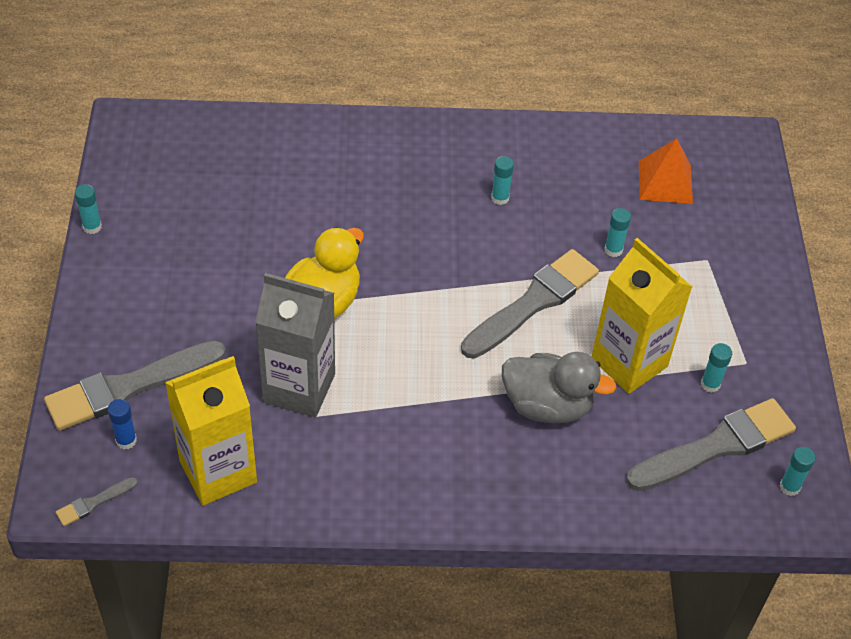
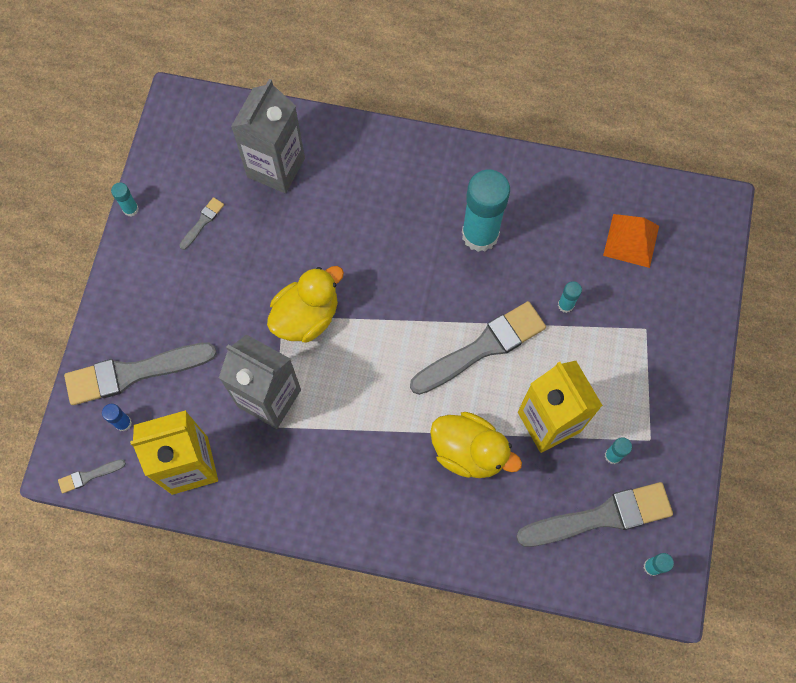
camera: 15 degrees right, 20 degrees up
turquoise glue stick [491,156,514,205] -> turquoise glue stick [462,170,510,252], size x2.35
grey duck [502,352,616,423] -> yellow duck [430,412,522,478]
none -> grey brush [179,197,224,250]
none -> grey carton [231,79,305,193]

